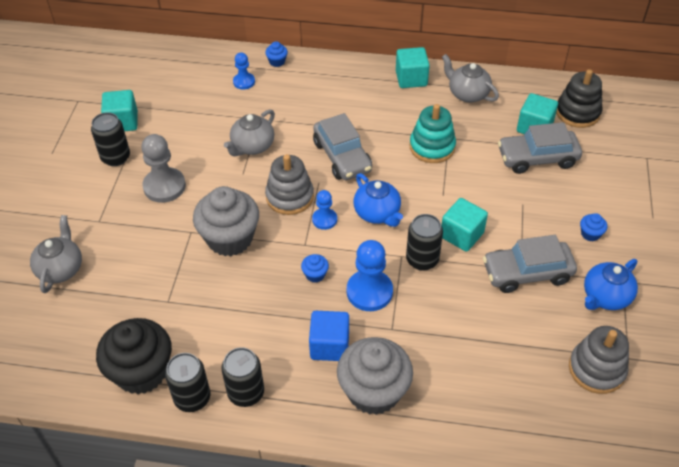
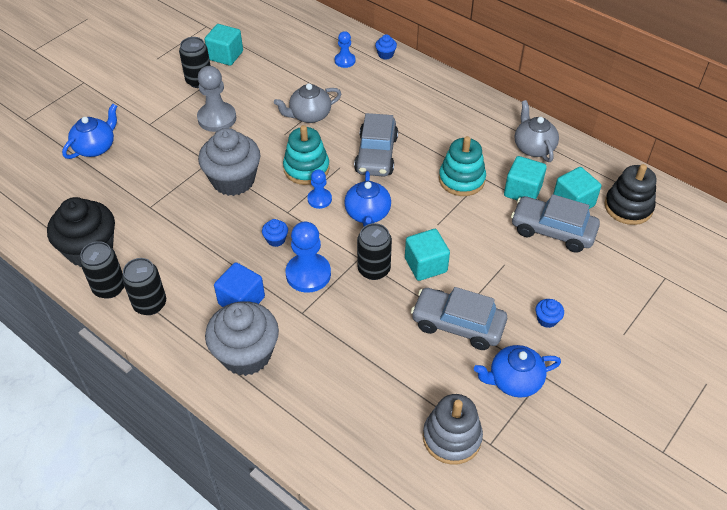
camera: 30 degrees right, 0 degrees up
grey teapot [30,215,82,293] -> blue teapot [62,104,117,159]
grey stacking toy [265,154,314,215] -> turquoise stacking toy [283,125,330,185]
turquoise cube [396,47,430,88] -> turquoise cube moved to [504,156,547,200]

